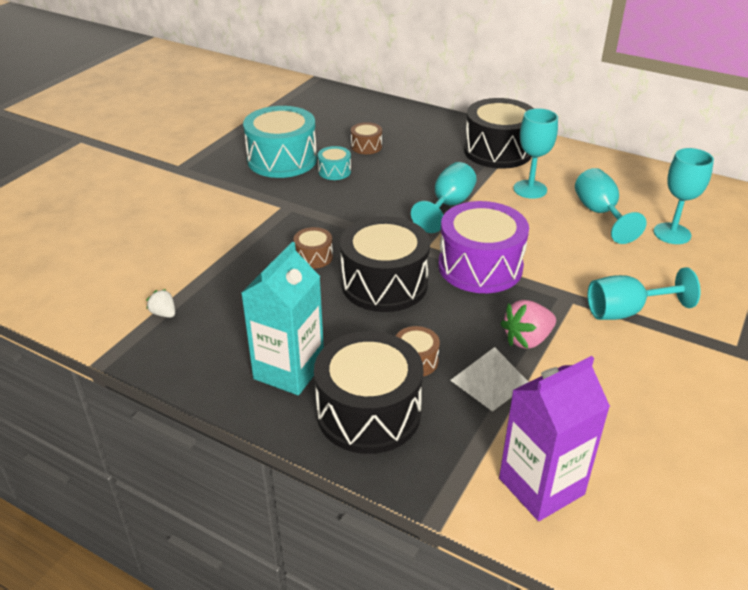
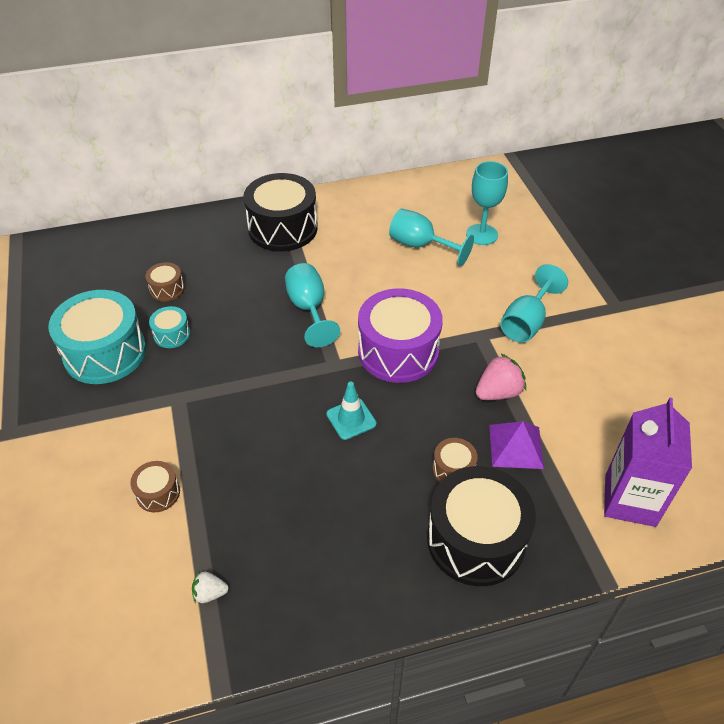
camera: 45 degrees left, 10 degrees up
turquoise carton [242,242,324,395] -> none
brown drum [293,227,333,269] -> brown drum moved to [130,461,180,512]
black drum [340,216,430,312] -> turquoise traffic cone [326,382,376,440]
white pyramid [450,347,528,412] -> purple pyramid [489,421,544,469]
pink strawberry [500,300,556,349] -> pink strawberry turned 135 degrees counterclockwise [476,353,526,400]
turquoise goblet [513,108,558,199] -> none

